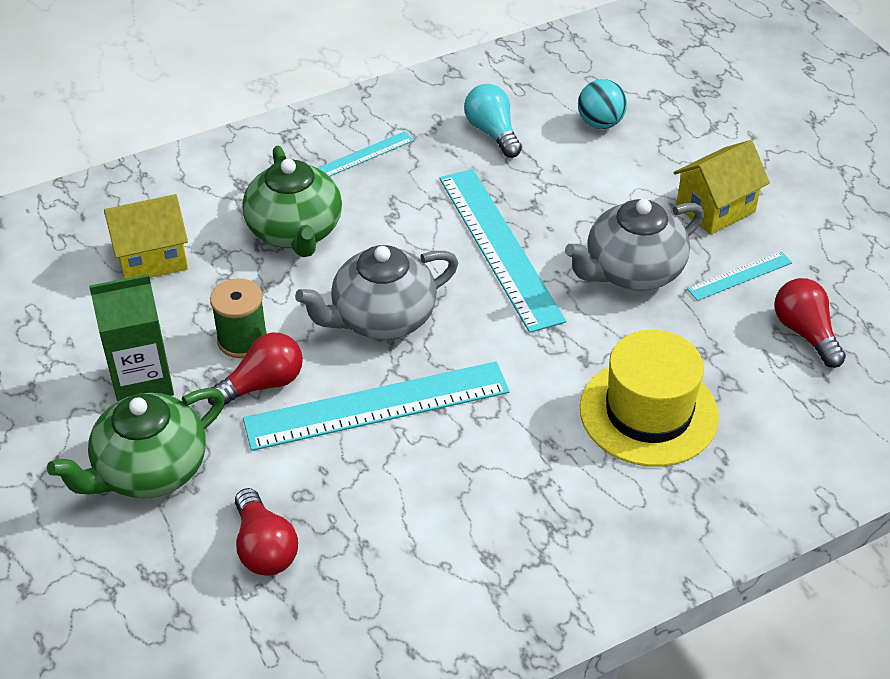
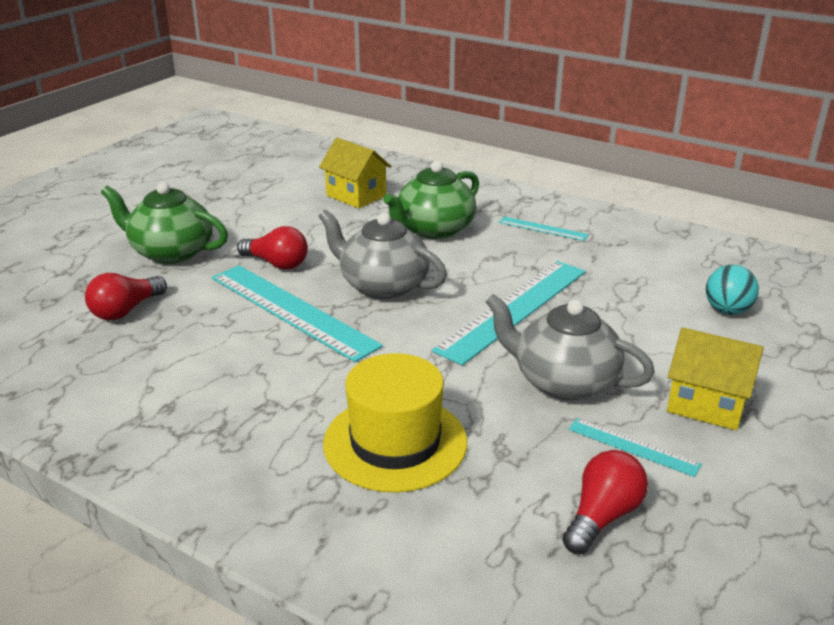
camera: 60 degrees right, 15 degrees down
green carton [89,274,174,402] -> none
green spool [210,278,267,358] -> none
turquoise light bulb [464,84,522,158] -> none

